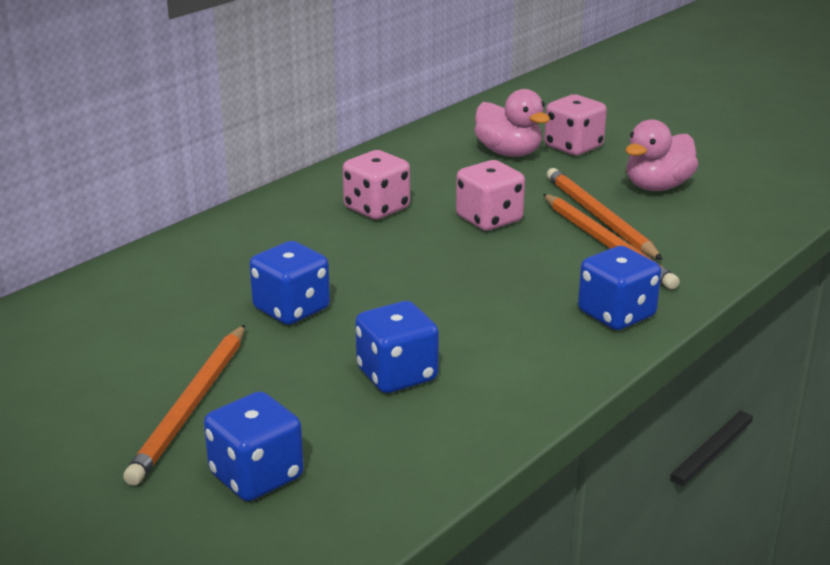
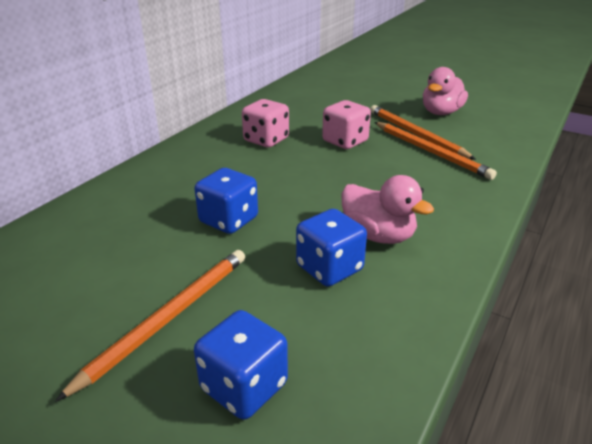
camera: 10 degrees left, 5 degrees up
orange pencil [123,325,245,486] -> orange pencil turned 150 degrees counterclockwise [55,250,245,402]
pink duck [475,89,550,157] -> pink duck moved to [341,175,434,244]
pink dice [544,94,607,155] -> none
blue dice [578,246,661,330] -> none

